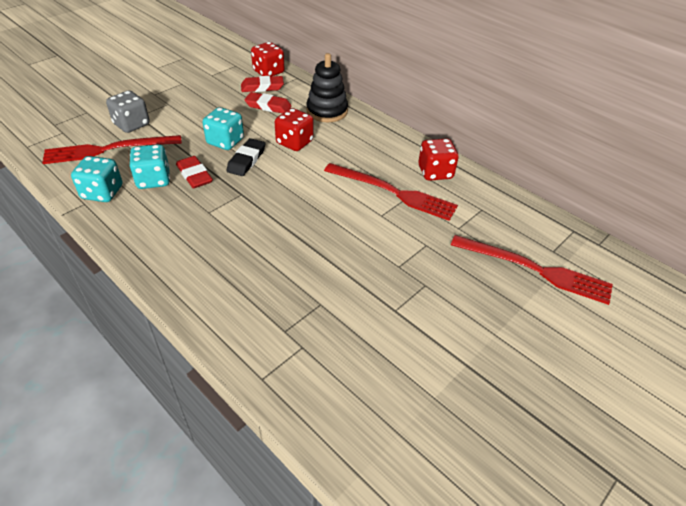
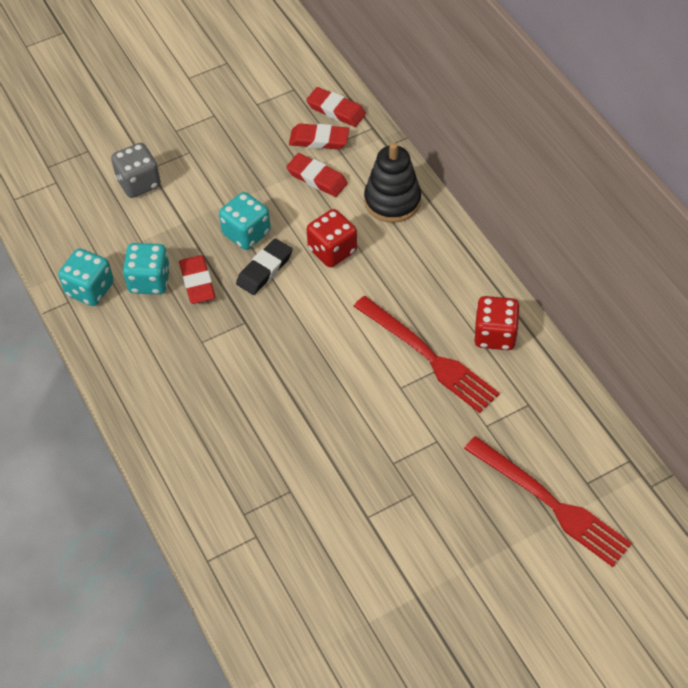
camera: 20 degrees right, 10 degrees up
red fork [42,135,182,164] -> none
red dice [251,42,285,77] -> red eraser [306,87,366,127]

